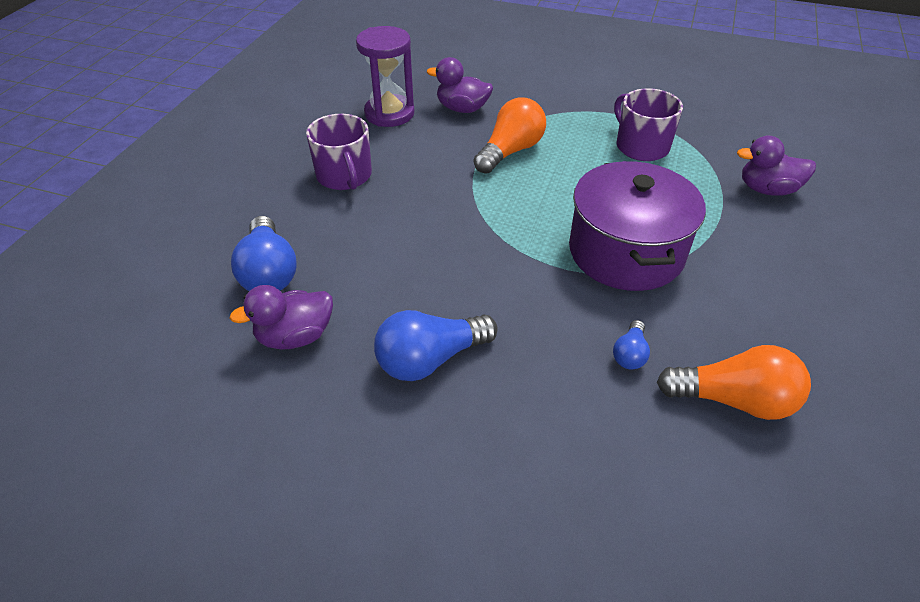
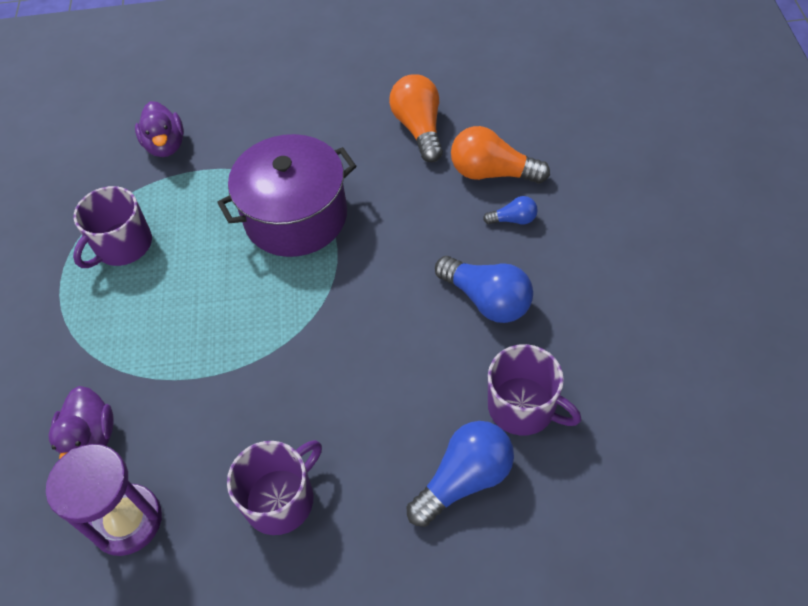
camera: 110 degrees left, 10 degrees up
purple duck [229,285,333,350] -> purple mug [488,344,581,435]
orange light bulb [473,98,546,174] -> orange light bulb moved to [451,126,550,184]
blue light bulb [613,320,650,370] -> blue light bulb moved to [483,196,538,224]

